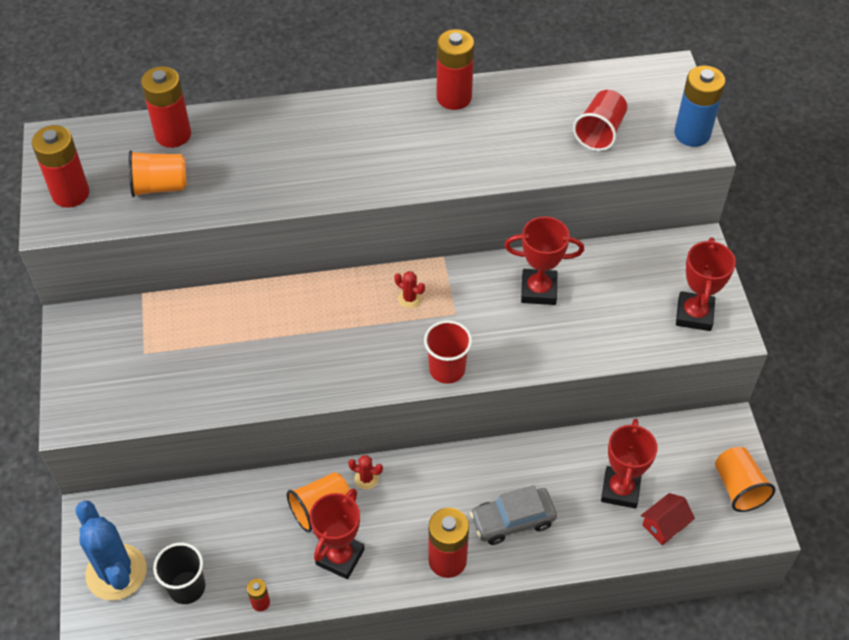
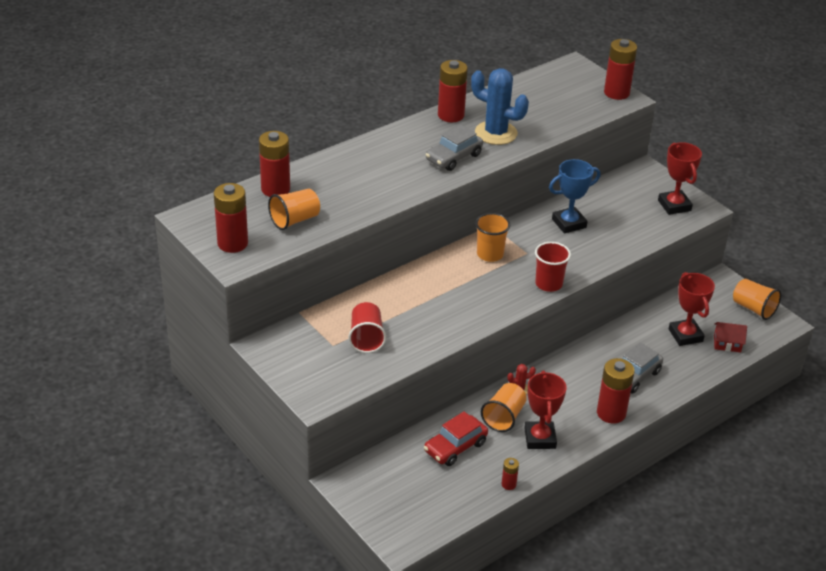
camera: 30 degrees left, 15 degrees down
blue cactus [75,501,147,600] -> blue cactus moved to [471,68,529,145]
black cup [153,543,205,604] -> none
red cactus [394,271,425,308] -> orange cup [475,213,510,262]
red trophy [505,217,584,305] -> blue trophy [549,159,601,234]
red cup [573,90,627,151] -> red cup moved to [348,302,386,353]
red house [641,493,695,545] -> red house turned 75 degrees clockwise [714,322,747,352]
blue battery [674,66,725,147] -> red battery [604,39,637,100]
none -> red car [424,411,488,466]
none -> grey car [426,124,483,171]

